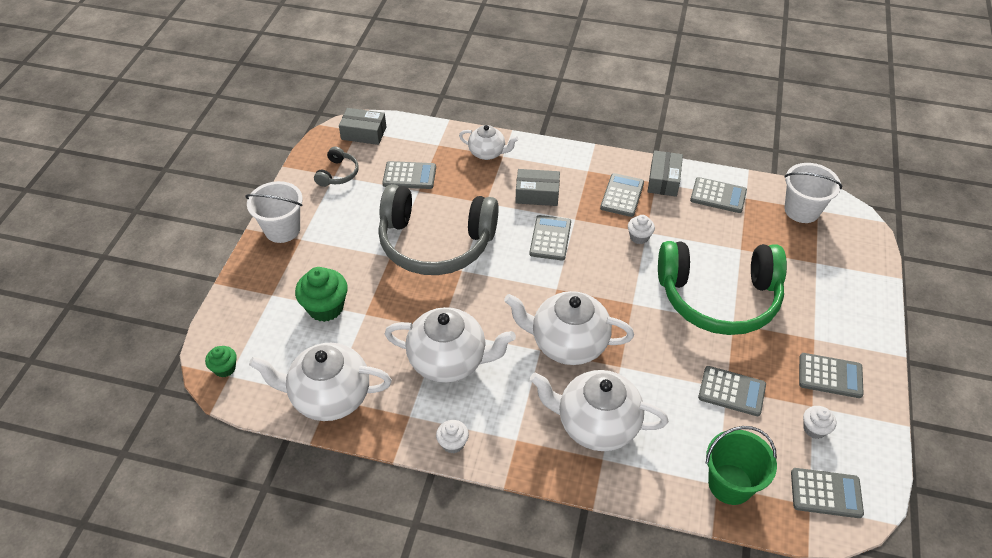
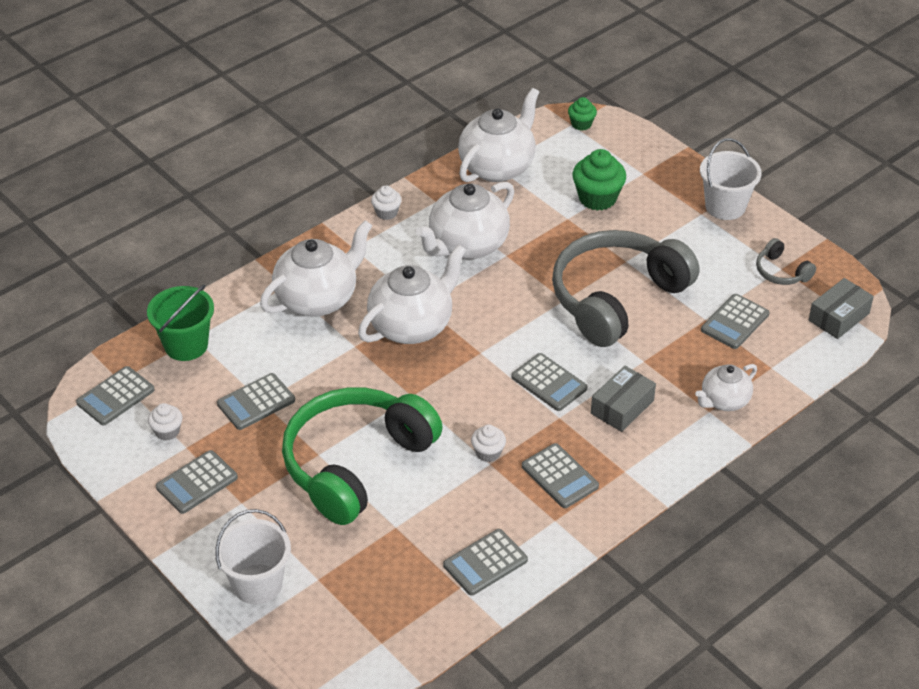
camera: 125 degrees right, 5 degrees down
grey box [648,150,683,197] -> none
white bucket [784,163,842,223] -> white bucket moved to [215,509,291,605]

